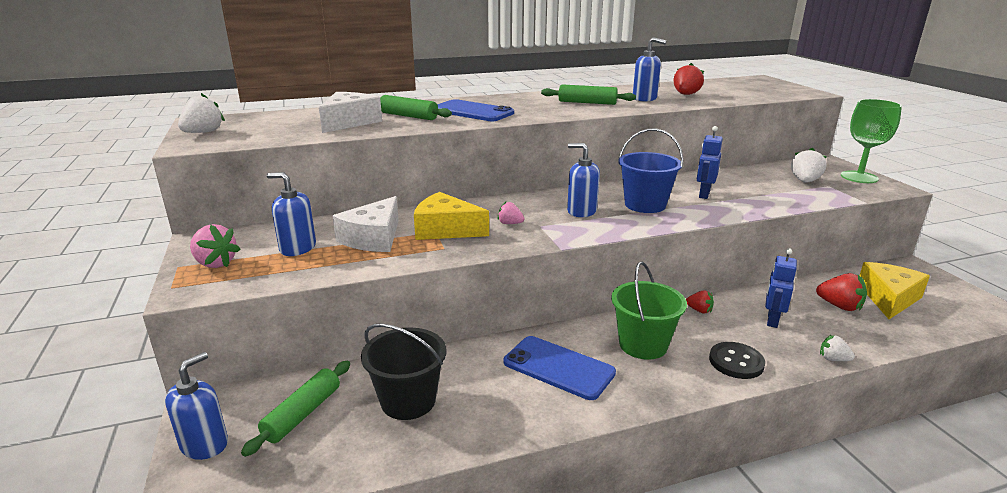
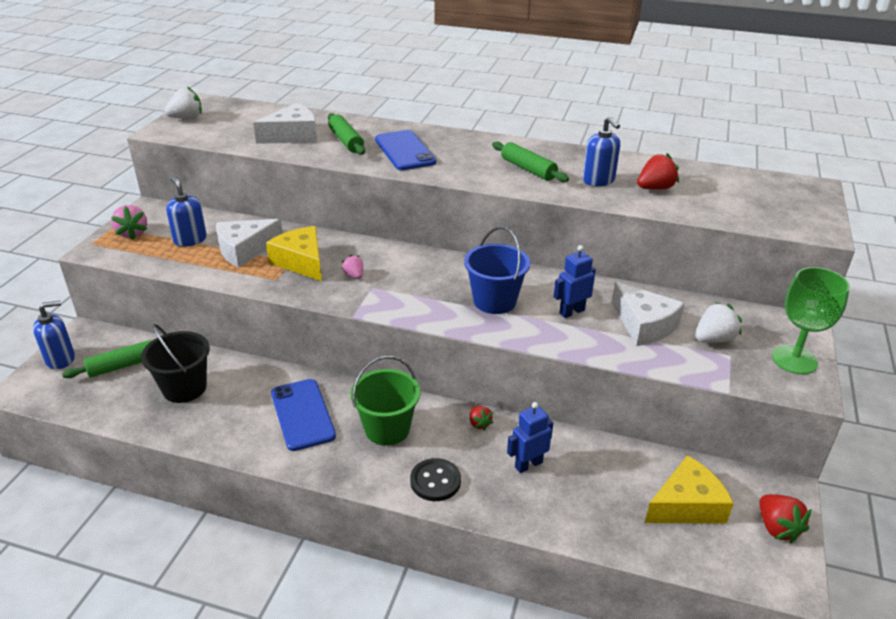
camera: 35 degrees right, 10 degrees up
blue soap dispenser [567,143,600,217] -> none
red strawberry [816,273,867,311] -> red strawberry moved to [759,494,812,543]
white strawberry [820,334,855,361] -> none
none -> white cheese [612,282,684,346]

